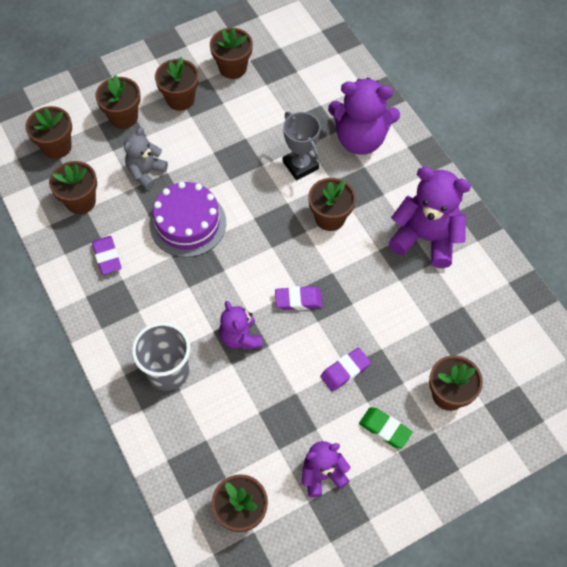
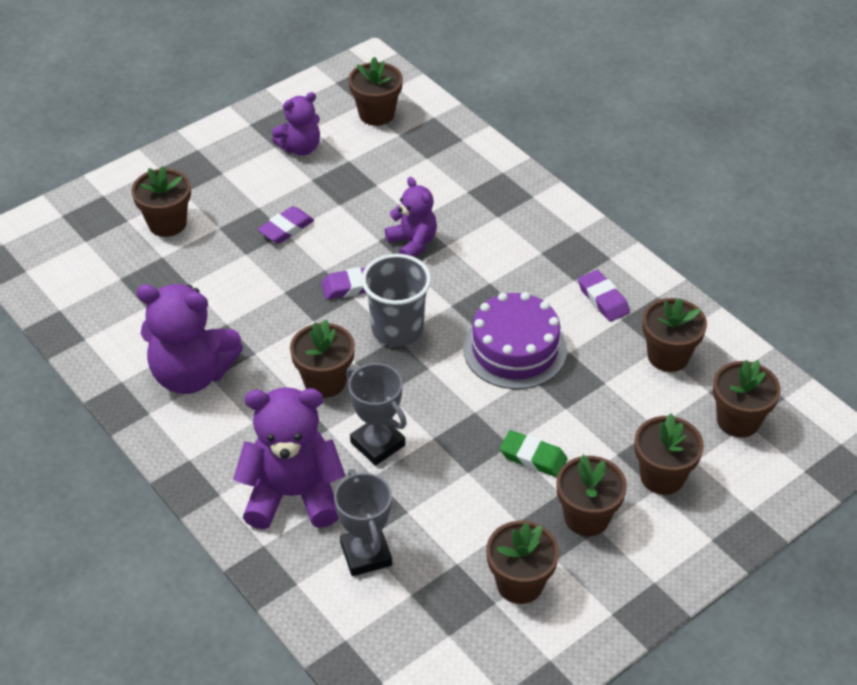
camera: 170 degrees right, 15 degrees down
grey teddy bear [124,127,168,190] -> none
grey cup [132,322,190,391] -> grey cup moved to [361,254,431,347]
green eraser [359,407,413,449] -> green eraser moved to [500,430,568,477]
none -> grey trophy [334,469,392,576]

